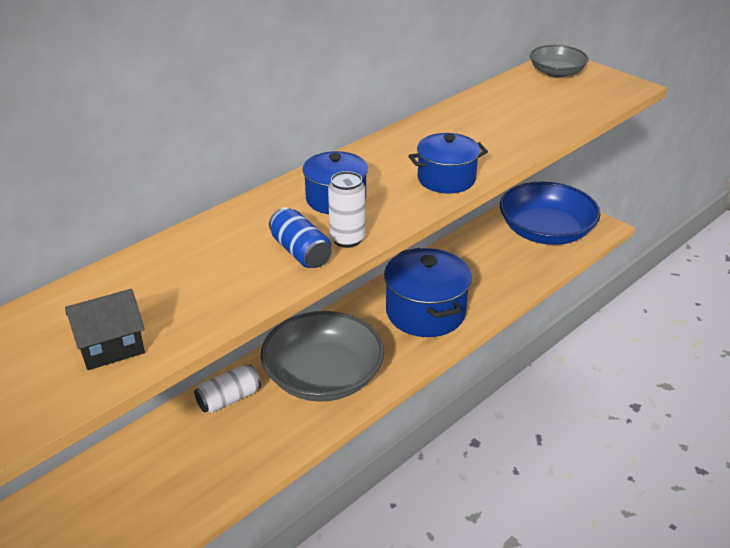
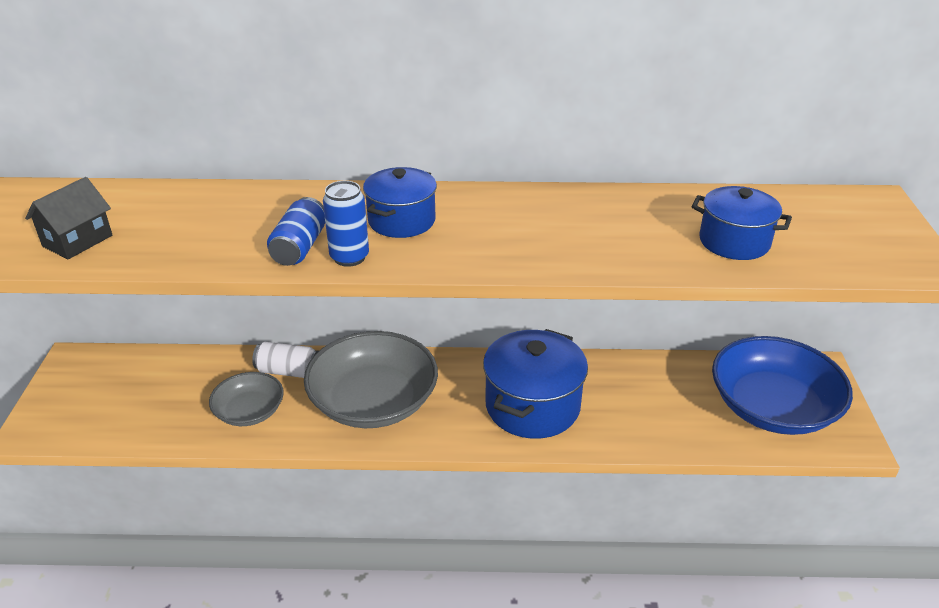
camera: 45 degrees right, 0 degrees up
black house [65,289,145,370] -> black house turned 75 degrees counterclockwise [25,177,112,259]
white can [328,171,365,248] -> blue can [323,181,369,267]
blue pot [408,133,488,193] -> blue pot moved to [692,186,792,260]
grey bowl [530,45,589,78] -> grey bowl moved to [209,372,284,426]

